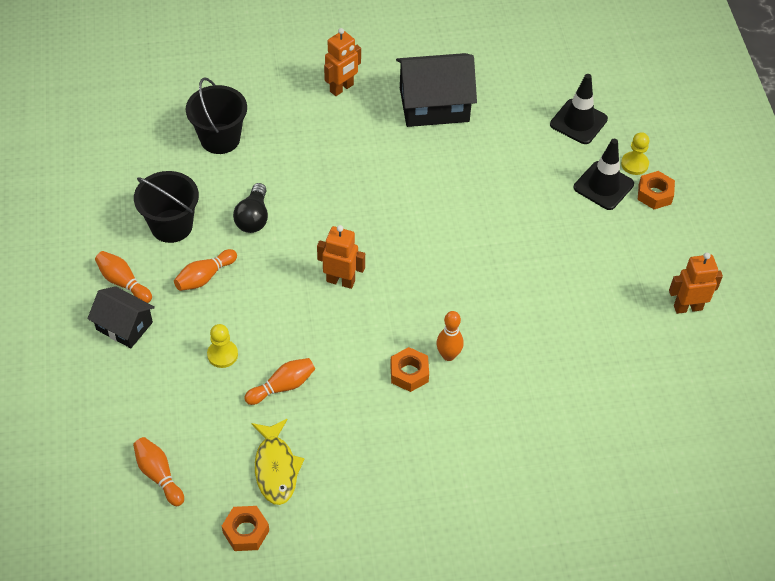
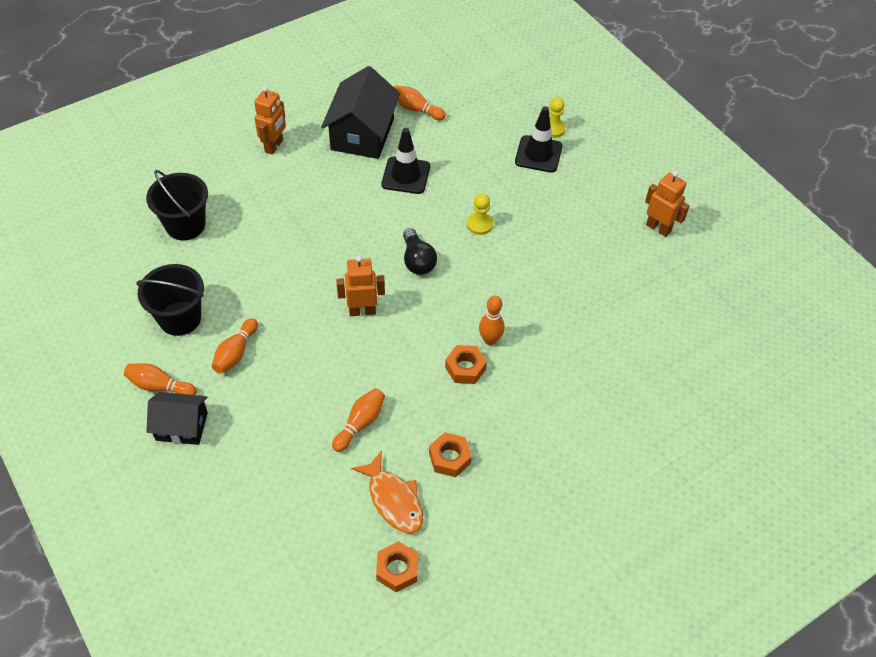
camera: 25 degrees left, 0 degrees up
orange bowling pin [133,437,184,506] -> orange bowling pin moved to [394,86,446,120]
yellow pawn [207,324,238,368] -> yellow pawn moved to [467,193,493,235]
black light bulb [233,183,268,233] -> black light bulb moved to [403,228,437,275]
yellow fish [252,419,305,505] -> orange fish [351,451,423,533]
black house [396,53,477,127] -> black house turned 45 degrees counterclockwise [321,66,400,159]
black traffic cone [550,74,608,144] -> black traffic cone moved to [382,128,430,194]
orange nut [638,171,675,209] -> orange nut moved to [429,432,472,477]
orange robot [669,253,723,314] -> orange robot turned 75 degrees clockwise [645,171,690,237]

